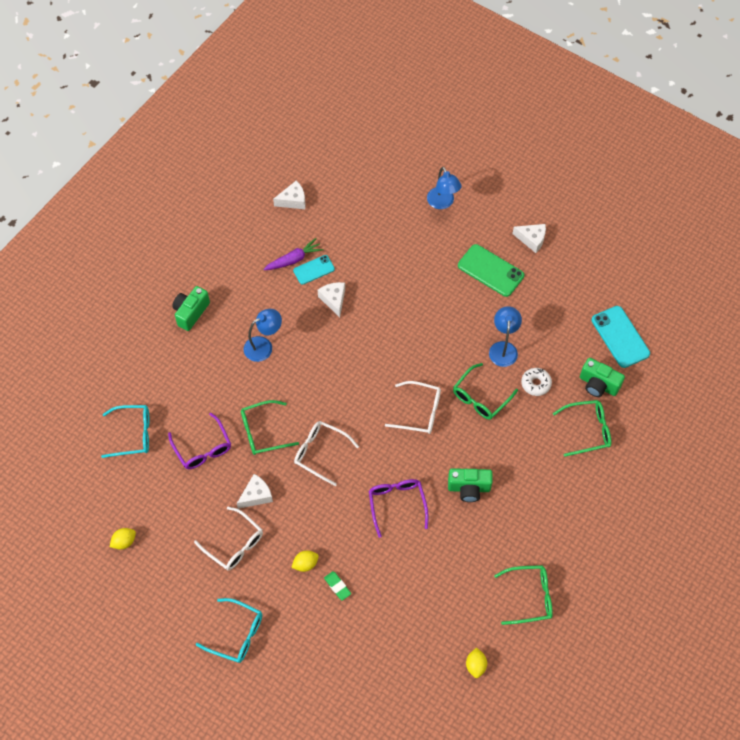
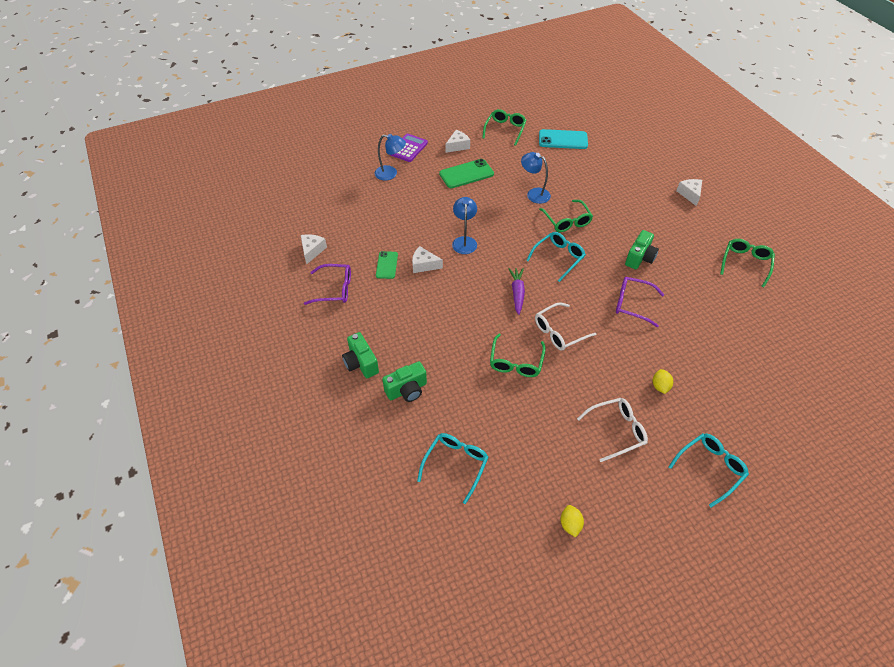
camera: 60 degrees left, 10 degrees down
purple glasses [168,413,231,469] -> purple glasses moved to [304,264,351,305]
white cheese [237,474,273,509] -> white cheese moved to [676,179,702,206]
blue lamp [244,309,282,362] -> blue lamp moved to [452,197,477,254]
purple carrot [263,238,324,270] -> purple carrot moved to [508,268,525,315]
turquoise phone [293,255,335,285] -> green phone [376,251,398,279]
green eraser [324,571,351,601] -> none
white glasses [385,381,441,434] -> turquoise glasses [526,232,586,282]
yellow lemon [466,647,487,678] -> none
white donut [521,368,552,396] -> none
green glasses [553,400,611,457] -> green glasses moved to [482,109,527,146]
green camera [580,358,625,397] -> green camera moved to [382,361,427,402]
none -> purple calculator [390,134,428,162]

